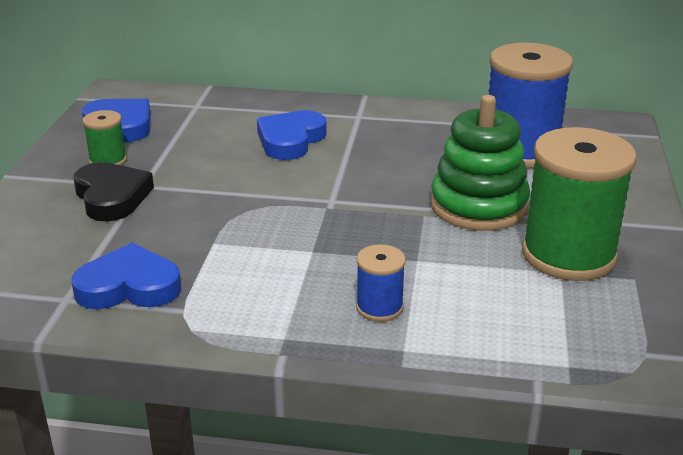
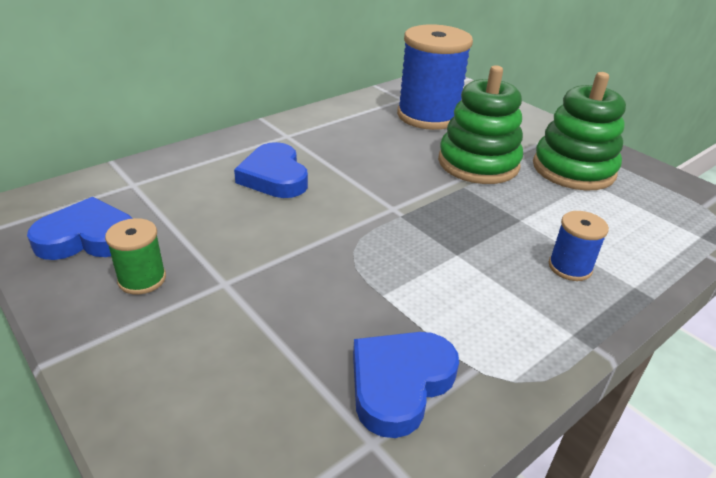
camera: 50 degrees left, 5 degrees up
black heart [74,162,154,221] -> none
green spool [522,127,637,281] -> green stacking toy [533,72,626,190]

